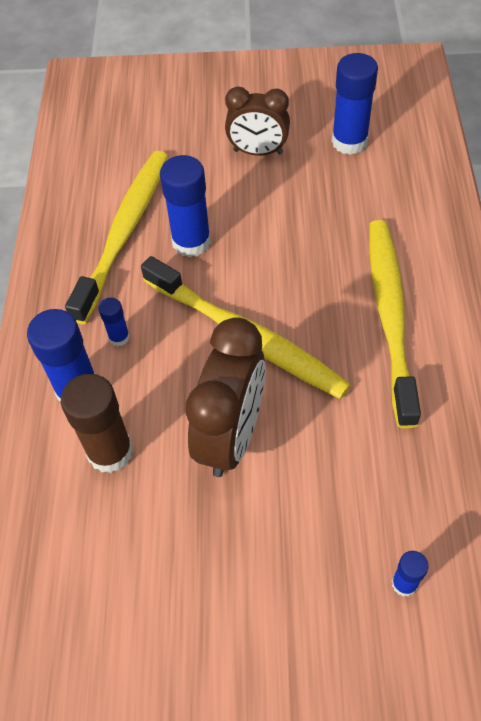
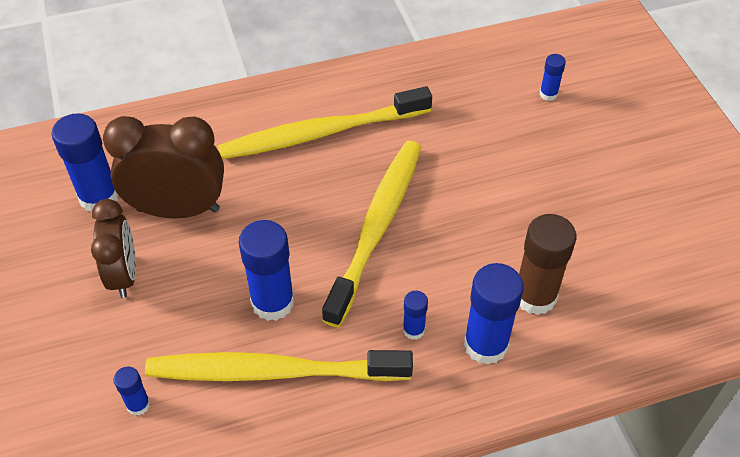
camera: 110 degrees left, 5 degrees down
brown clock [185,317,266,477] -> brown clock moved to [103,116,224,218]
none -> blue glue stick [114,367,150,416]

